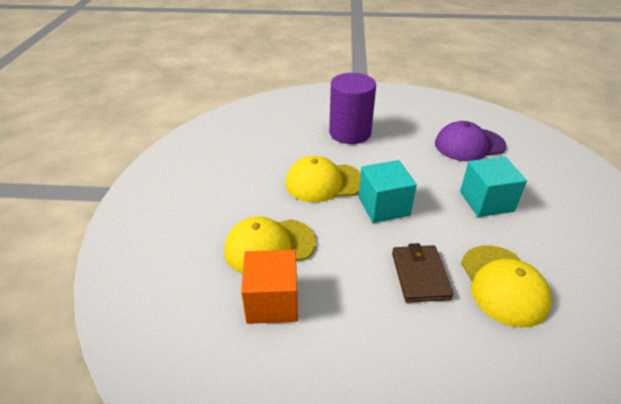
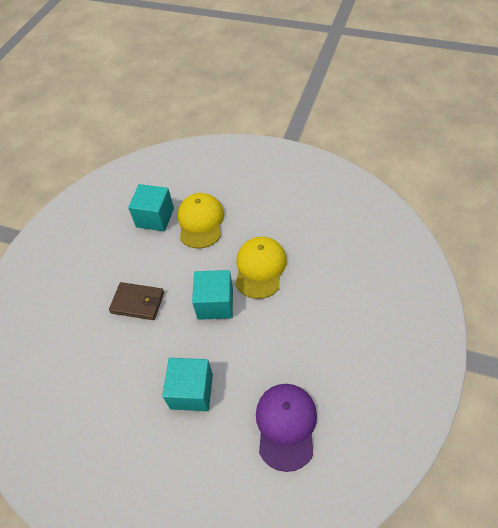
camera: 110 degrees right, 15 degrees up
orange cube [241,250,298,324] -> turquoise cube [128,184,174,231]
purple cylinder [329,73,376,144] -> none
yellow cap [461,245,552,328] -> none

